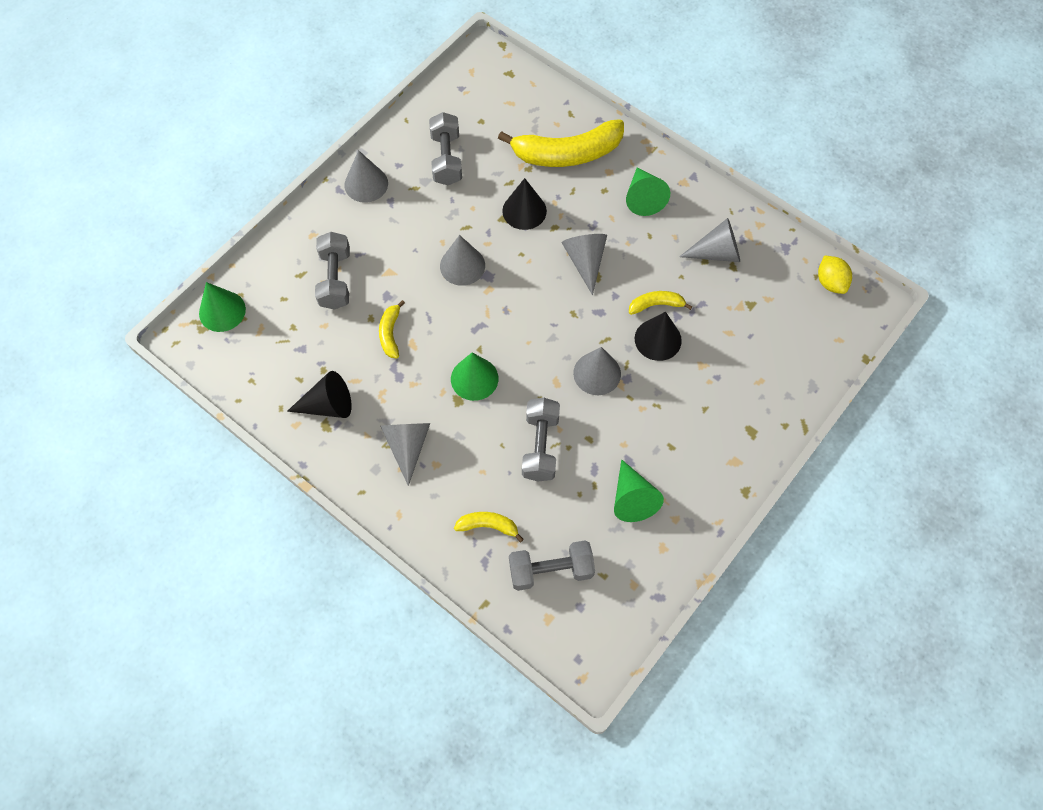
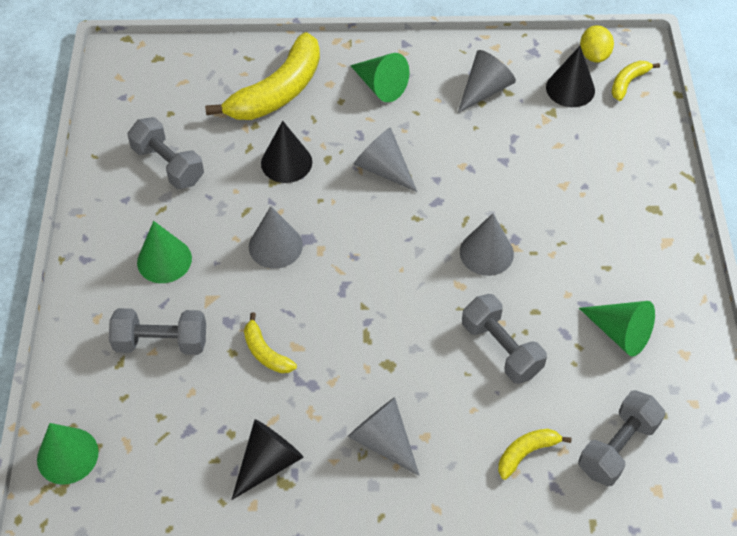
camera: 40 degrees left, 10 degrees down
grey dumbbell [315,232,350,310] -> grey dumbbell turned 45 degrees counterclockwise [109,308,206,355]
grey cone [344,150,388,203] -> none
green cone [451,353,498,401] -> green cone moved to [137,221,192,283]
yellow banana [629,291,693,315] -> yellow banana moved to [611,61,660,101]
black cone [635,312,682,361] -> black cone moved to [546,46,595,107]
yellow lemon [818,255,852,294] -> yellow lemon turned 60 degrees clockwise [580,25,614,63]

